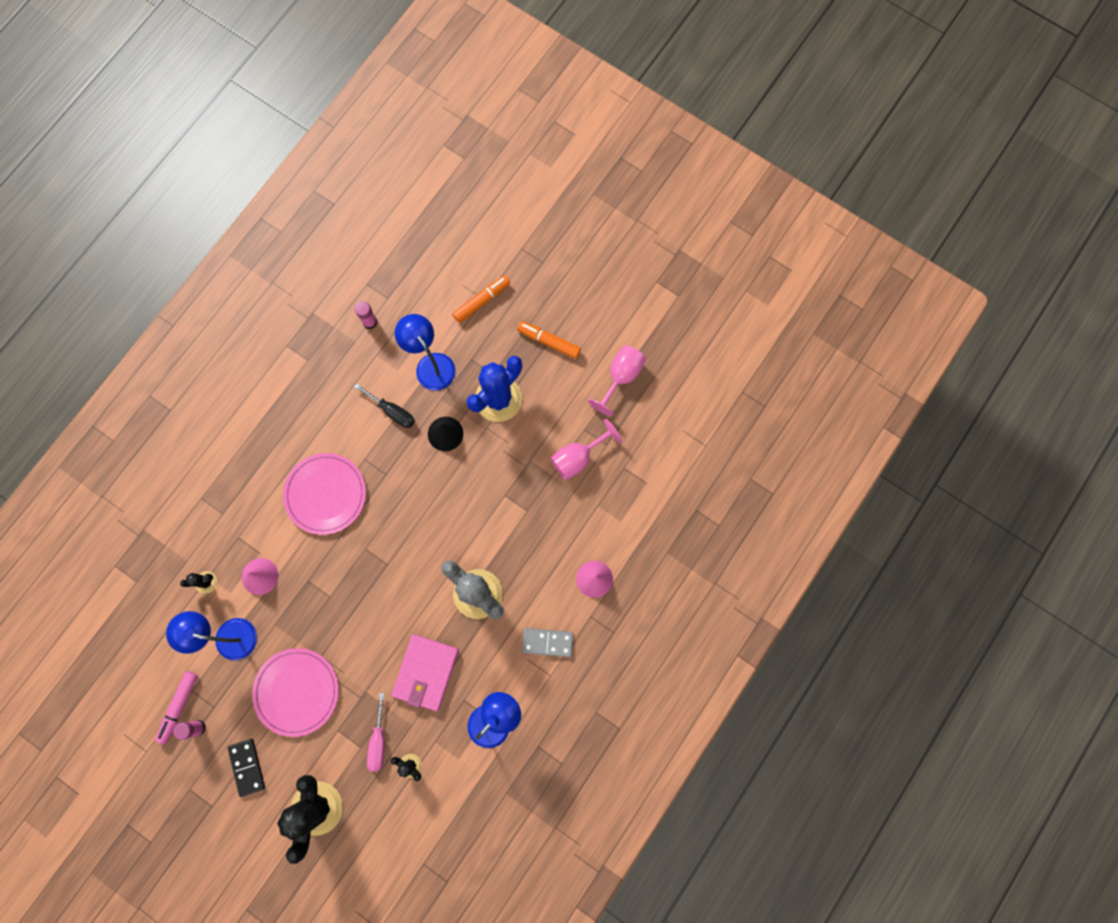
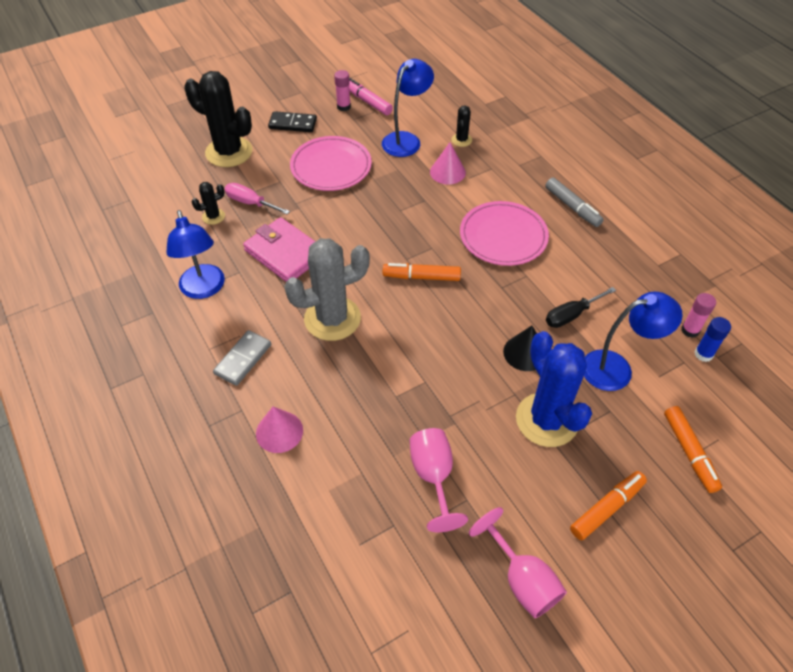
camera: 115 degrees right, 25 degrees down
none -> orange marker [383,263,461,281]
none -> grey marker [545,177,604,227]
none -> blue glue stick [694,317,731,362]

